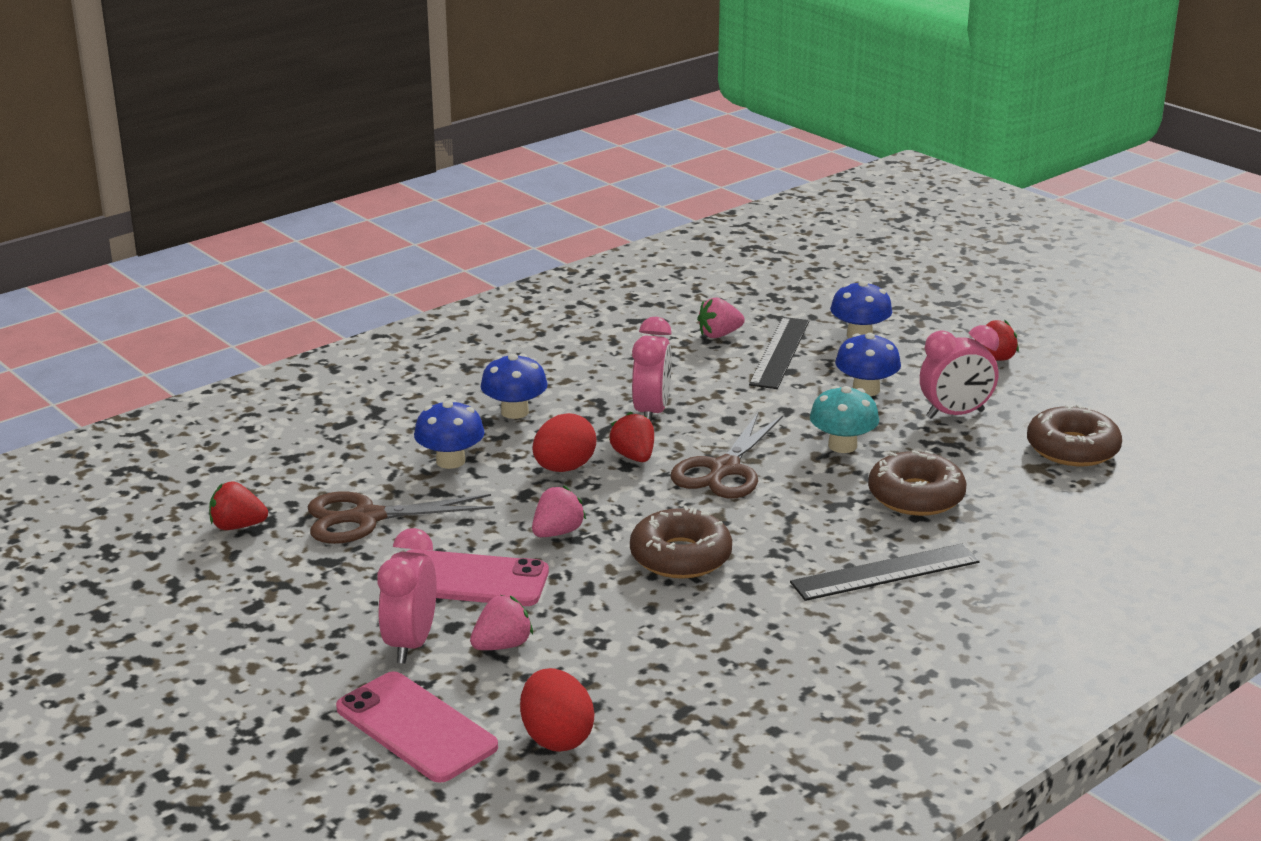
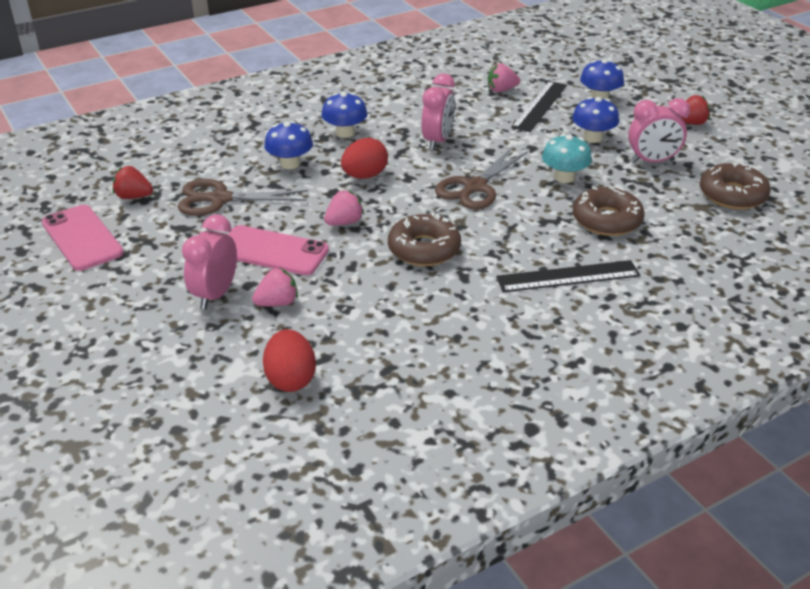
camera: 10 degrees right, 10 degrees up
pink phone [336,671,498,783] -> pink phone moved to [42,205,124,271]
red strawberry [609,412,654,462] -> none

